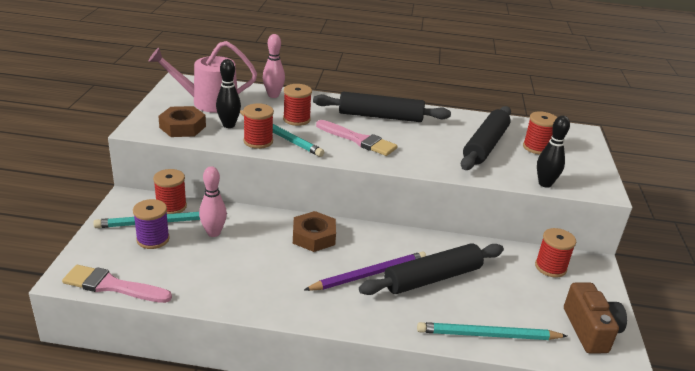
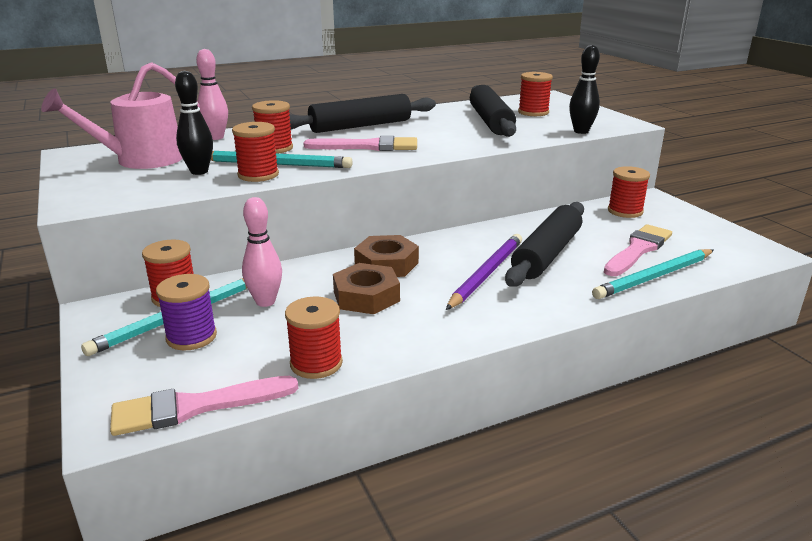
camera: 30 degrees left, 5 degrees down
brown nut [158,106,206,137] -> brown nut moved to [333,263,400,314]
brown camera [564,283,627,354] -> none
none -> red spool [285,296,343,379]
none -> pink brush [604,224,672,276]

